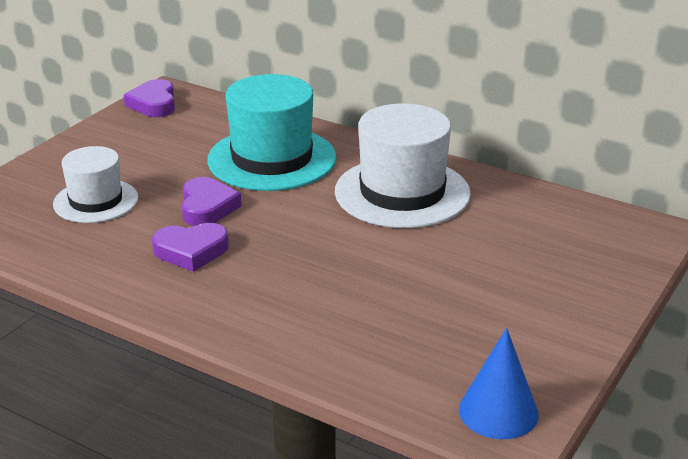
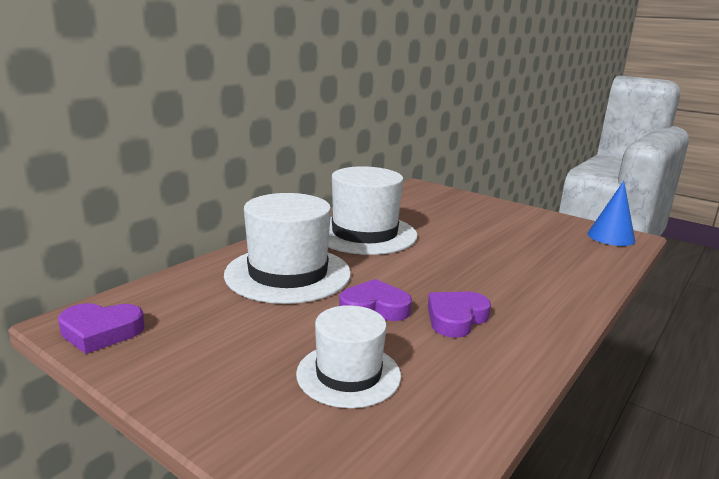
camera: 85 degrees left, 10 degrees down
purple heart [152,223,229,272] -> purple heart turned 135 degrees counterclockwise [428,292,491,338]
turquoise hat [207,74,336,191] -> white hat [224,193,351,304]

